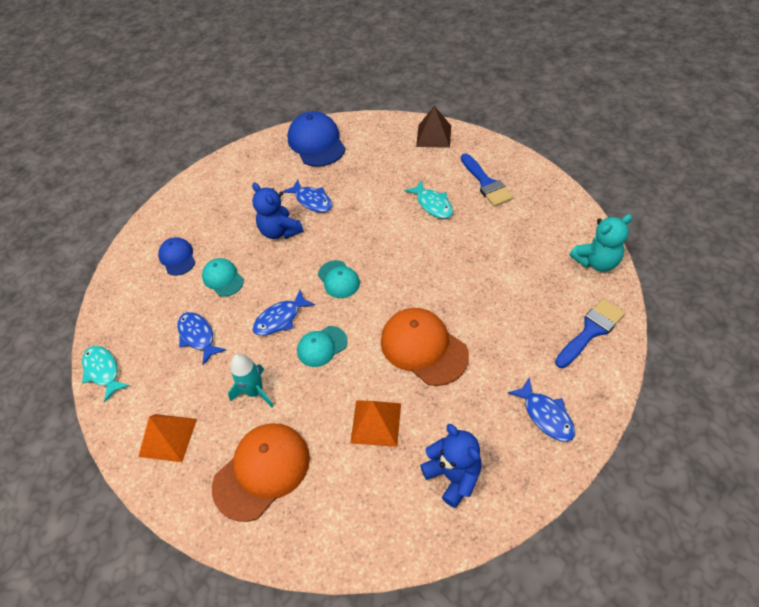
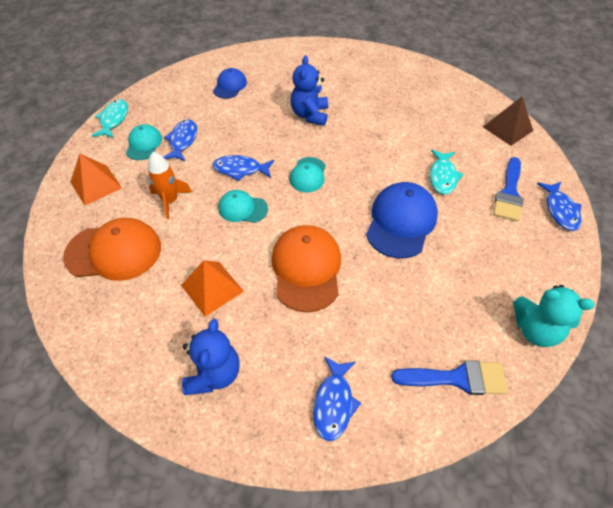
camera: 40 degrees right, 0 degrees up
turquoise cap [202,258,244,297] -> turquoise cap moved to [126,124,162,160]
turquoise rocket [228,354,273,407] -> orange rocket [148,152,192,219]
blue fish [282,179,332,213] -> blue fish moved to [537,181,582,231]
blue cap [287,111,346,167] -> blue cap moved to [366,182,438,258]

